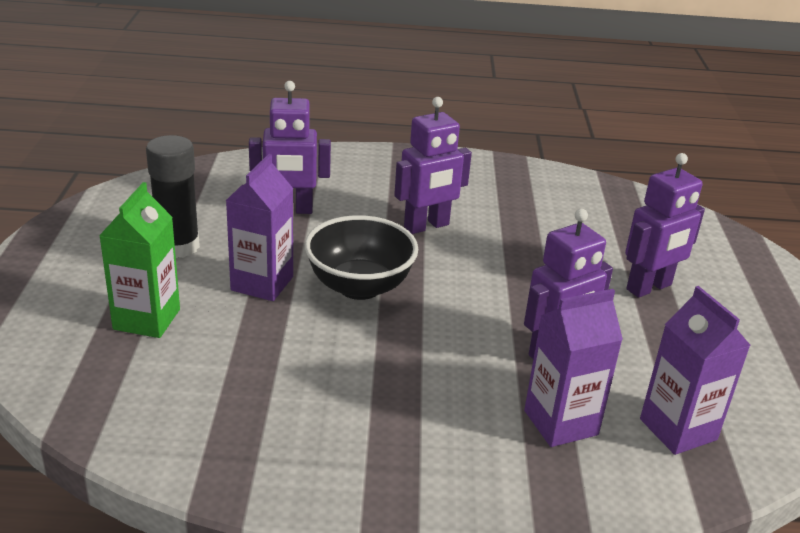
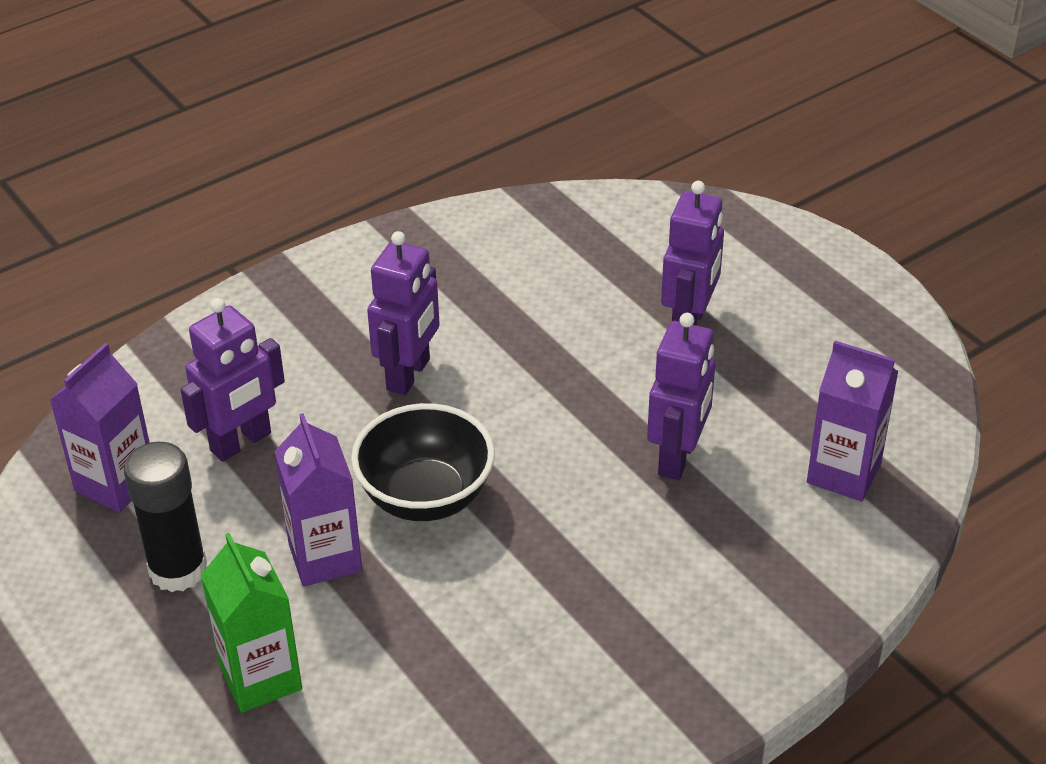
camera: 35 degrees left, 10 degrees up
purple carton [524,289,623,447] -> purple carton moved to [50,343,150,512]

